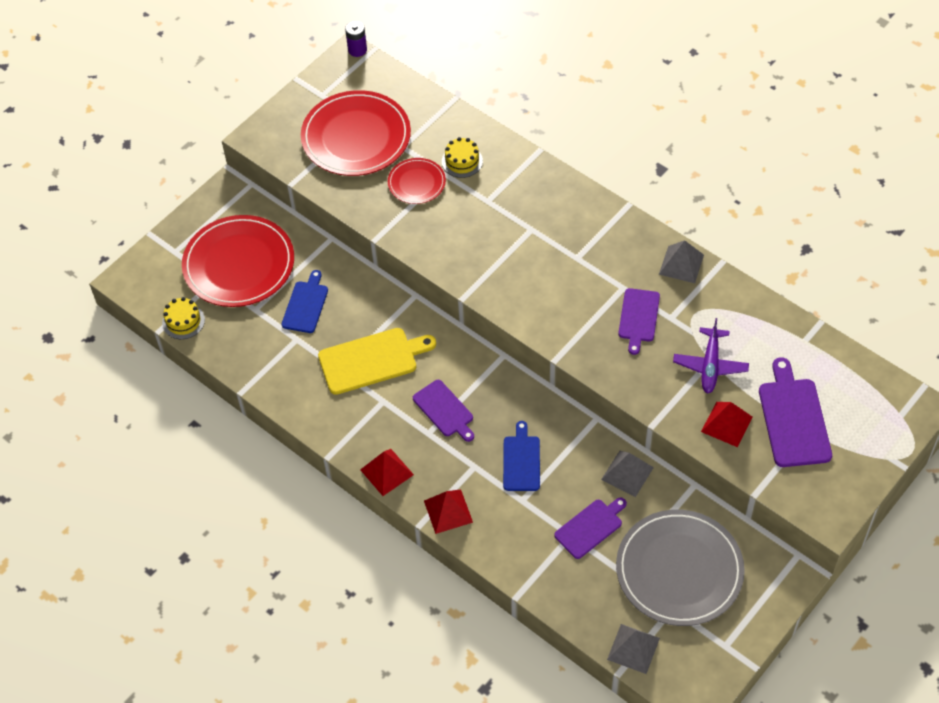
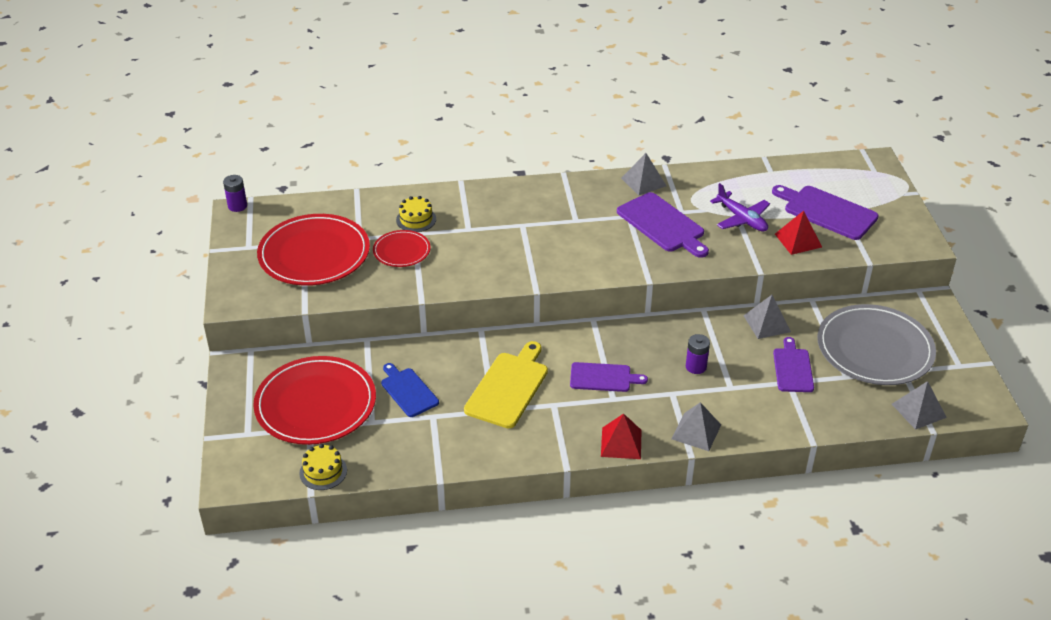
camera: 50 degrees left, 15 degrees down
red pyramid [424,489,473,534] -> grey pyramid [672,402,721,451]
blue cutting board [503,421,540,491] -> purple battery [686,334,710,374]
purple cutting board [618,288,660,355] -> purple cutting board [617,192,709,258], size x1.54

